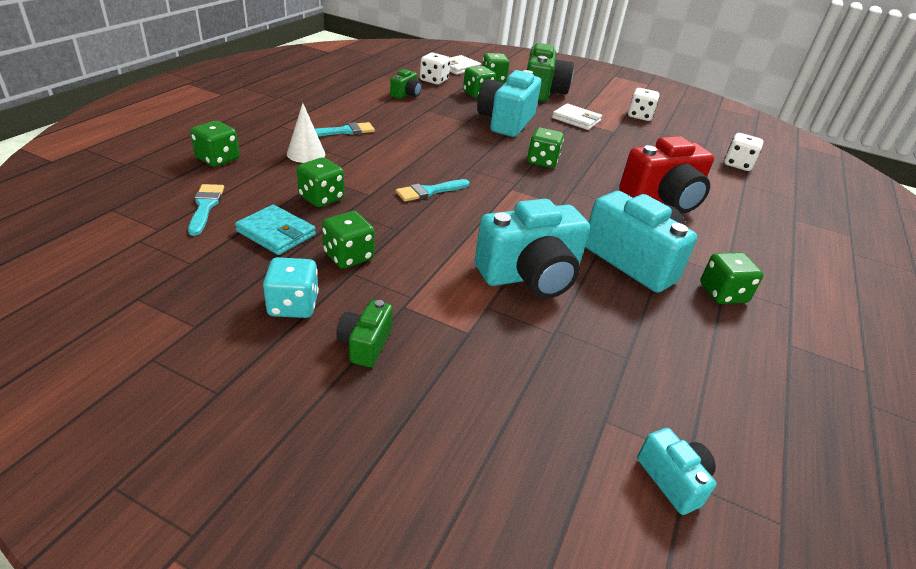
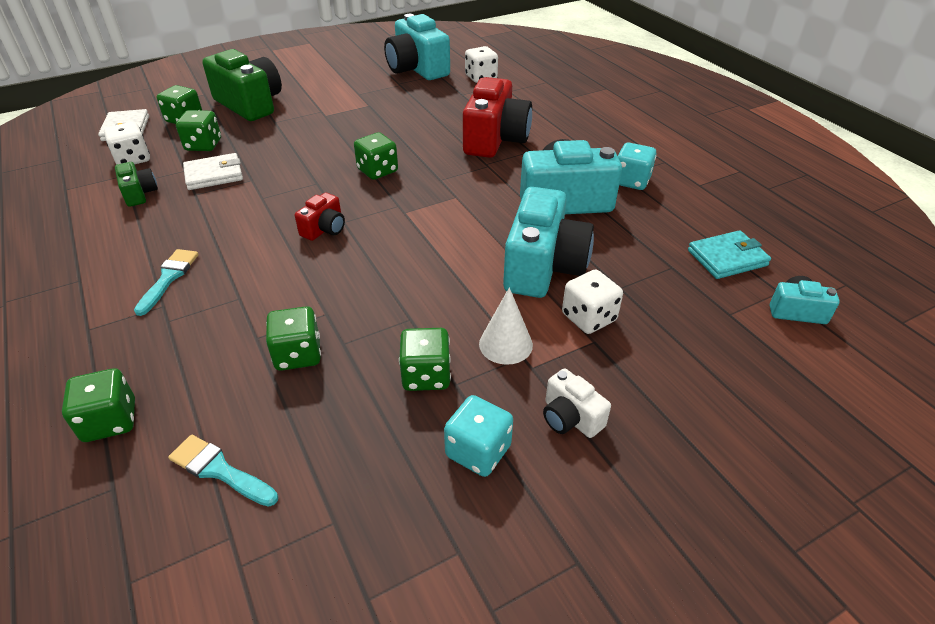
camera: 50 degrees left, 5 degrees up
turquoise wallet [235,205,316,255] -> turquoise wallet moved to [688,230,771,279]
white cone [287,103,325,163] -> white cone moved to [479,287,533,365]
green camera [336,300,393,367] -> white camera [543,368,611,438]
turquoise brush [396,179,470,202] -> none
turquoise camera [477,70,541,137] -> turquoise camera moved to [384,14,450,80]
white wallet [552,103,602,130] -> white wallet moved to [183,153,243,190]
white dice [628,88,660,121] -> white dice moved to [562,270,623,334]
green dice [700,252,764,304] -> turquoise dice [618,143,656,190]
none -> red camera [295,192,345,241]

